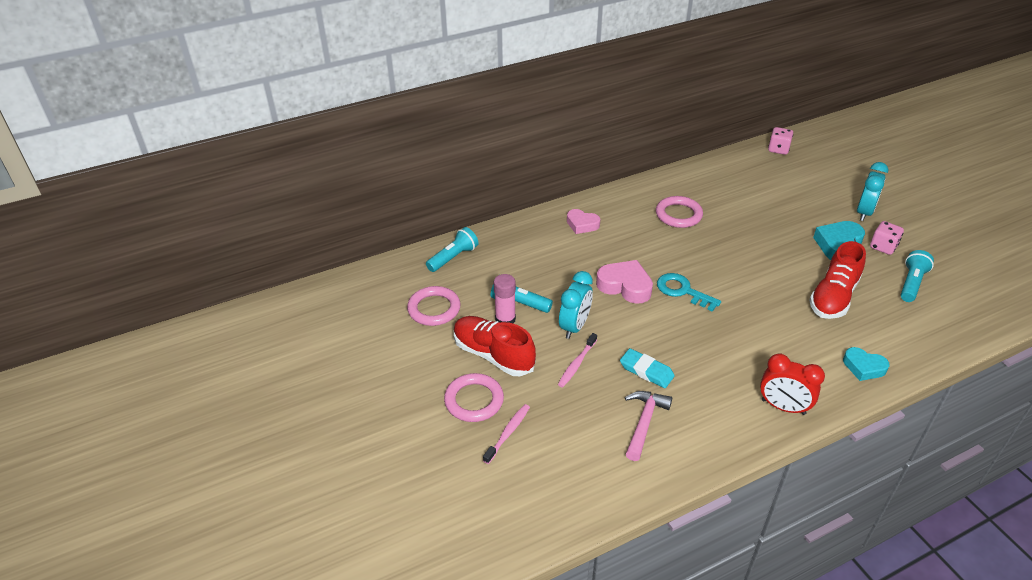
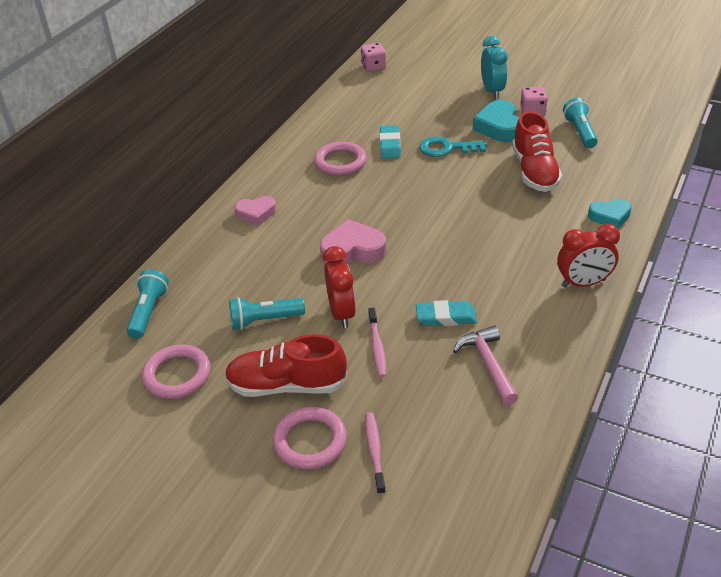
camera: 35 degrees left, 0 degrees up
pink glue stick [494,274,516,324] -> none
turquoise clock [559,271,593,339] -> red clock [323,246,356,328]
turquoise key [657,273,721,312] -> turquoise key moved to [419,136,487,157]
none -> turquoise eraser [379,125,401,159]

